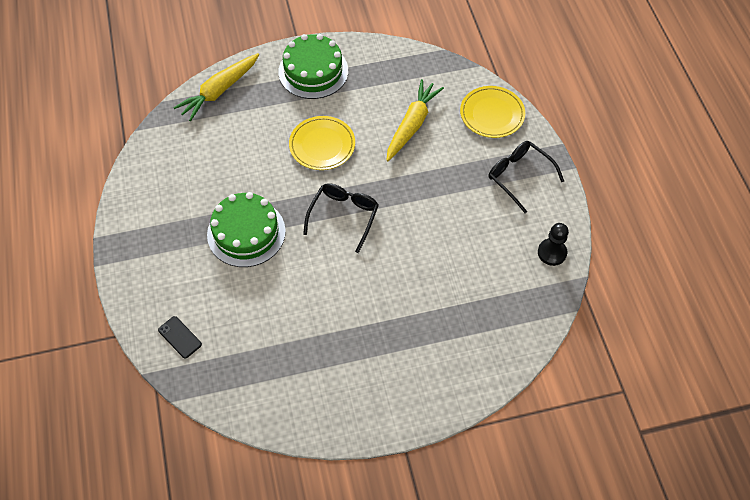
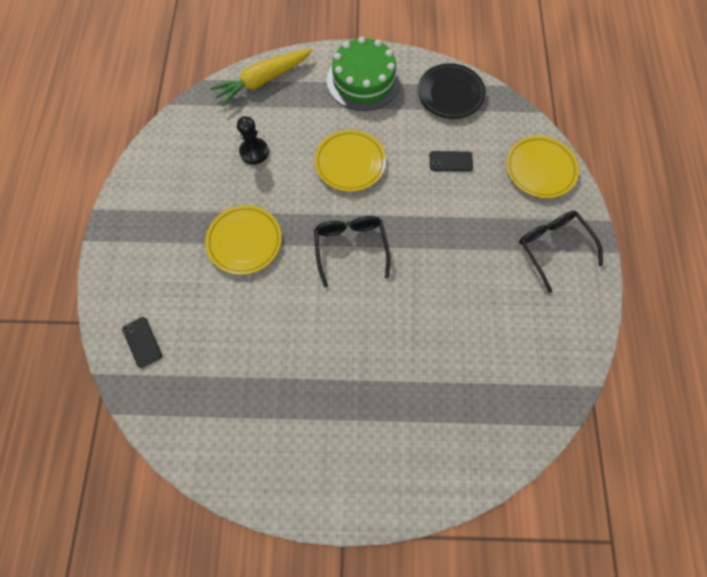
camera: 15 degrees right, 10 degrees up
green cake [207,192,286,267] -> yellow plate [205,205,282,275]
black glasses [303,183,379,253] -> black glasses turned 45 degrees counterclockwise [314,216,390,287]
yellow carrot [386,79,444,161] -> black phone [430,151,473,171]
black pawn [538,223,569,266] -> black pawn moved to [237,116,269,165]
none -> black plate [418,63,486,119]

